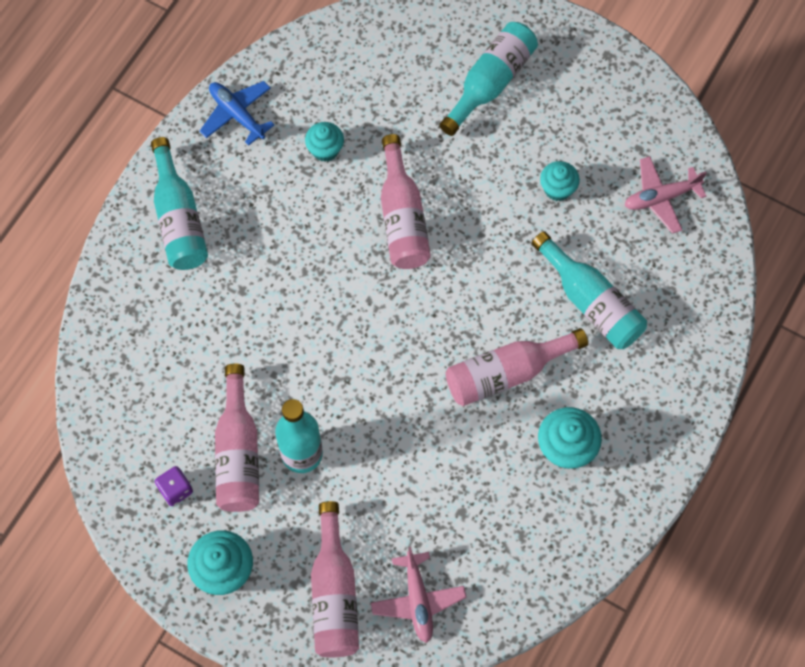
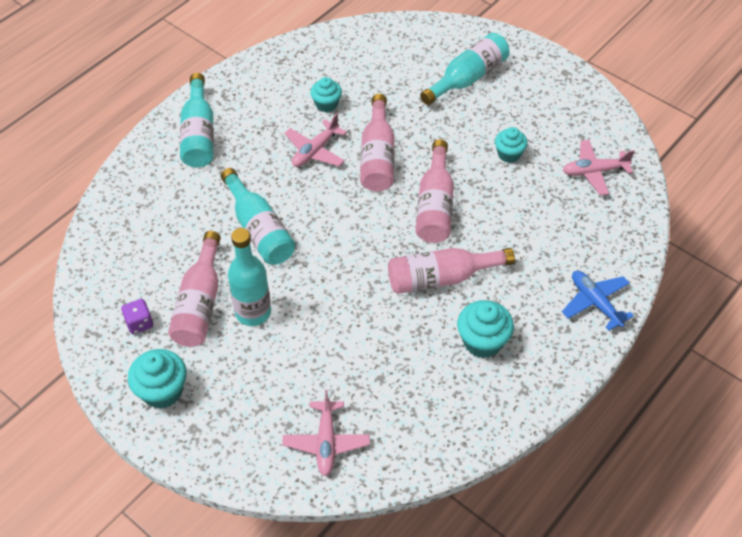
camera: 10 degrees right, 15 degrees down
blue plane [200,81,274,146] -> blue plane moved to [562,271,634,331]
pink bottle [311,501,359,657] -> pink bottle moved to [416,139,454,243]
turquoise bottle [531,231,647,349] -> turquoise bottle moved to [221,168,295,265]
none -> pink plane [284,113,347,167]

